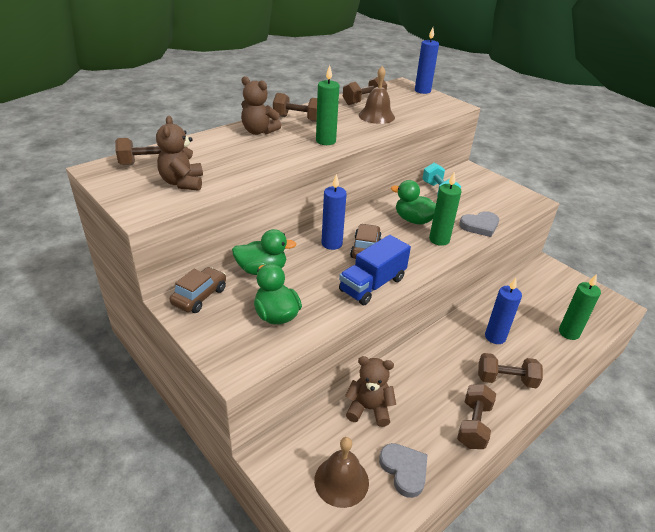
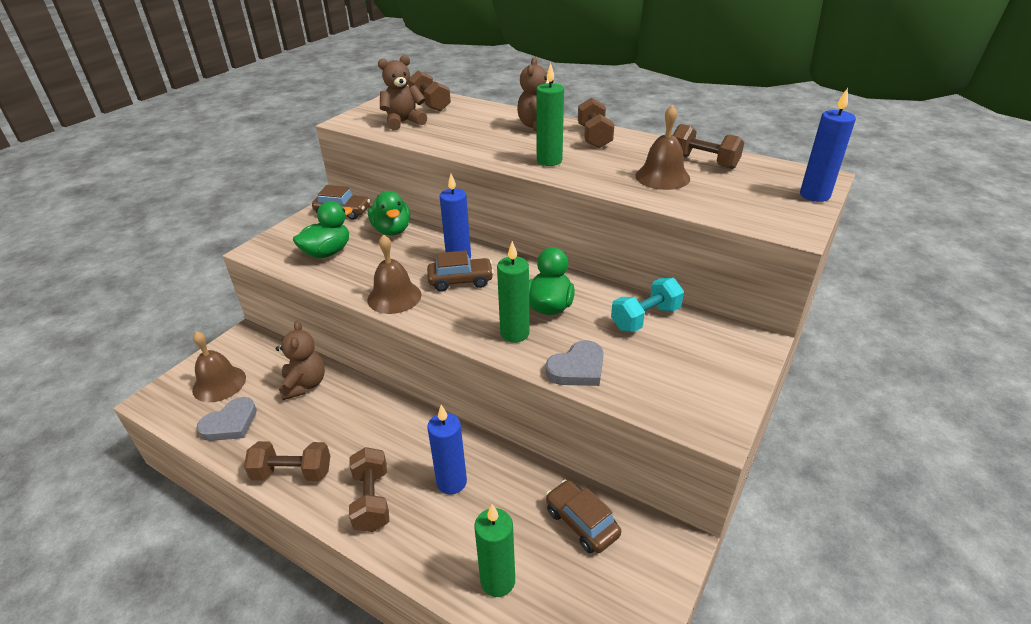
camera: 75 degrees right, 0 degrees up
blue truck [339,235,411,305] -> brown bell [367,234,421,314]
grey heart [459,211,499,237] -> grey heart turned 90 degrees counterclockwise [546,340,604,386]
none -> brown car [546,480,621,553]

